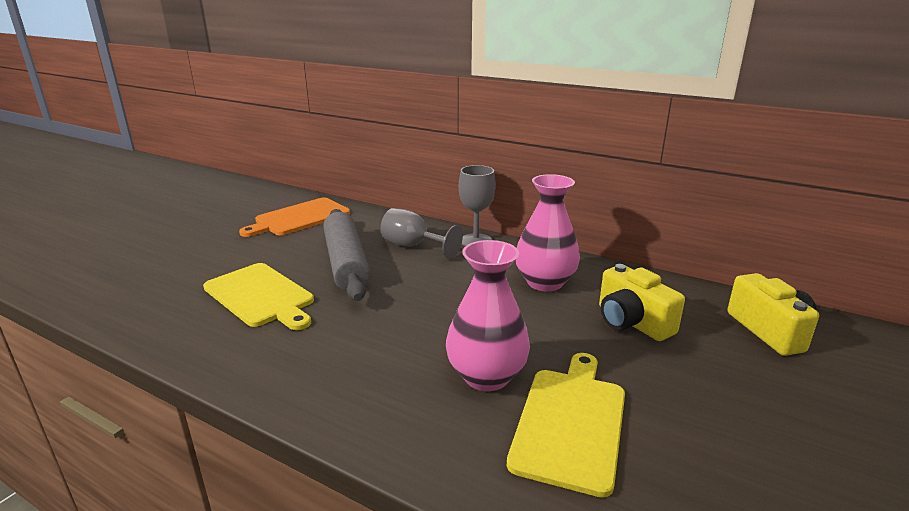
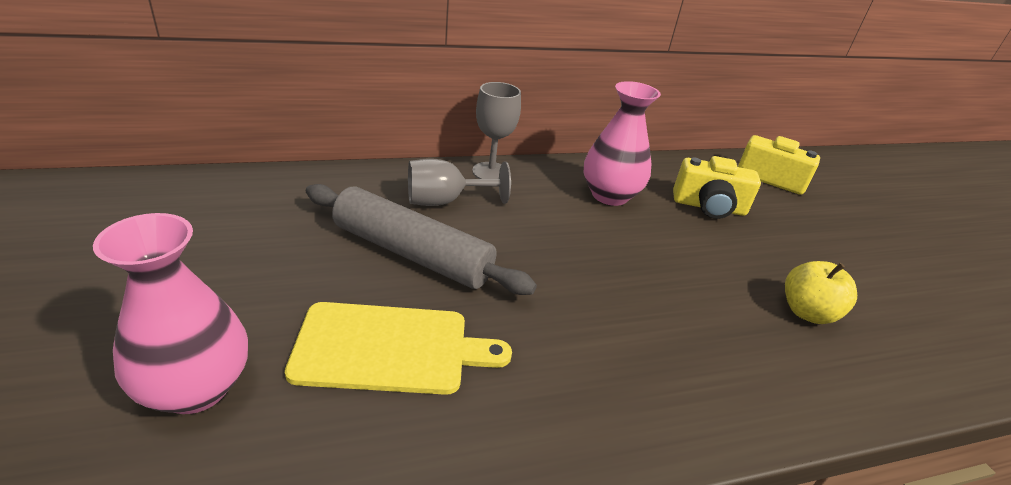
camera: 50 degrees left, 10 degrees up
orange cutting board [239,198,350,237] -> none
pink vase [446,240,530,391] -> pink vase moved to [93,213,248,414]
yellow cutting board [507,353,625,498] -> yellow apple [785,261,857,324]

